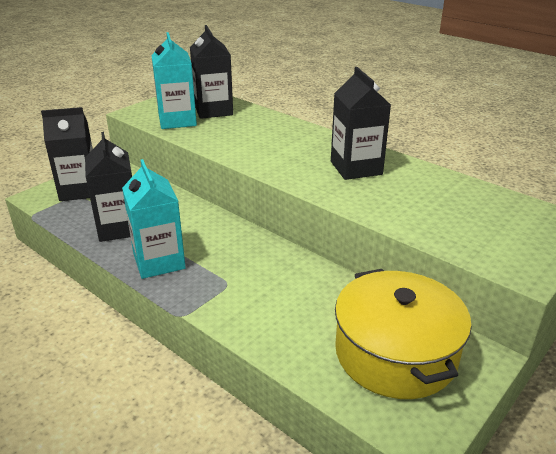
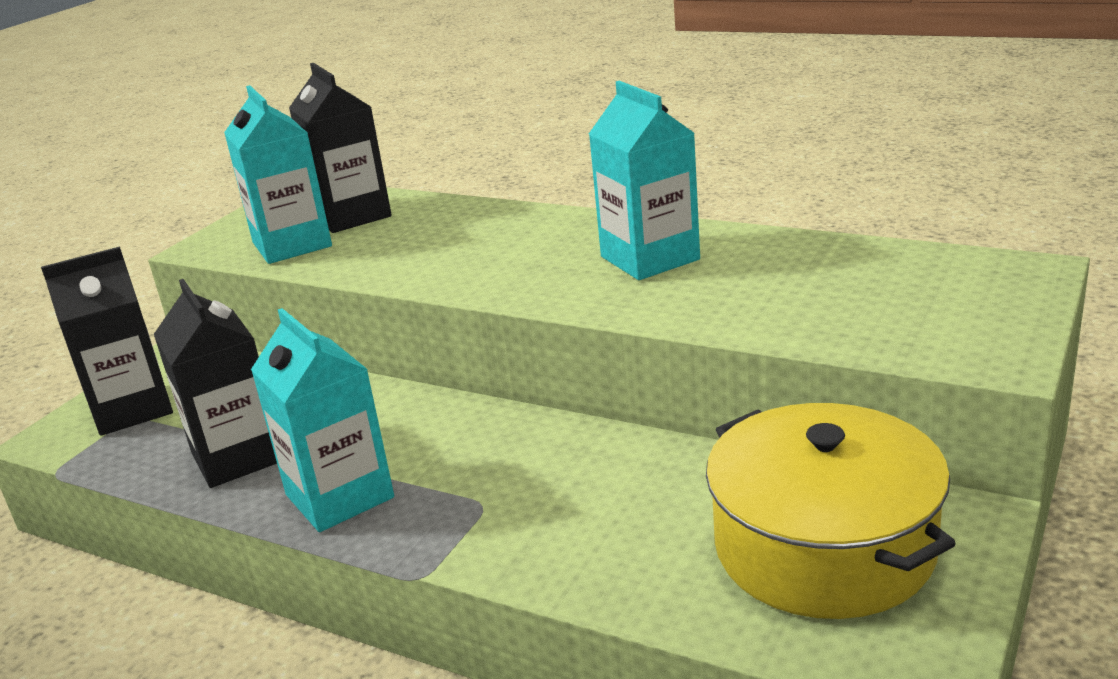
camera: 10 degrees left, 5 degrees down
black carton [331,67,391,180] -> turquoise carton [589,81,700,280]

